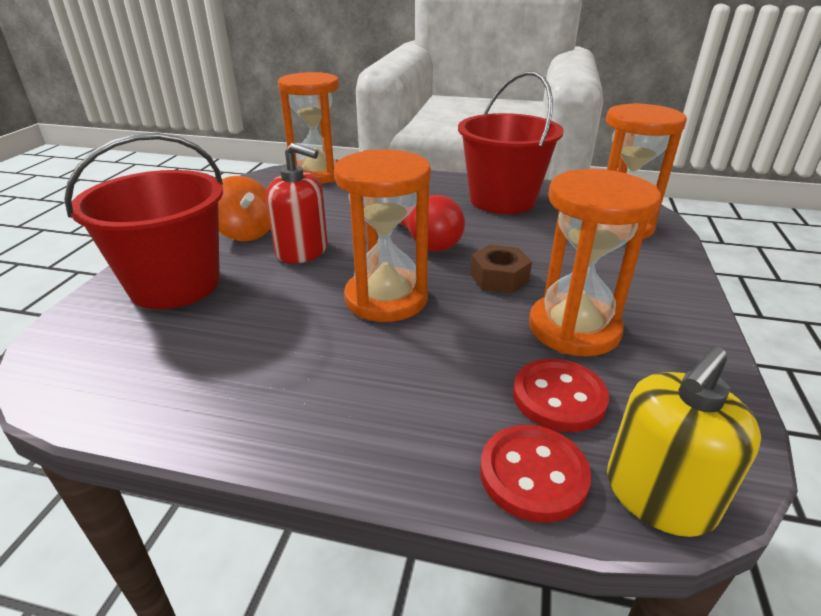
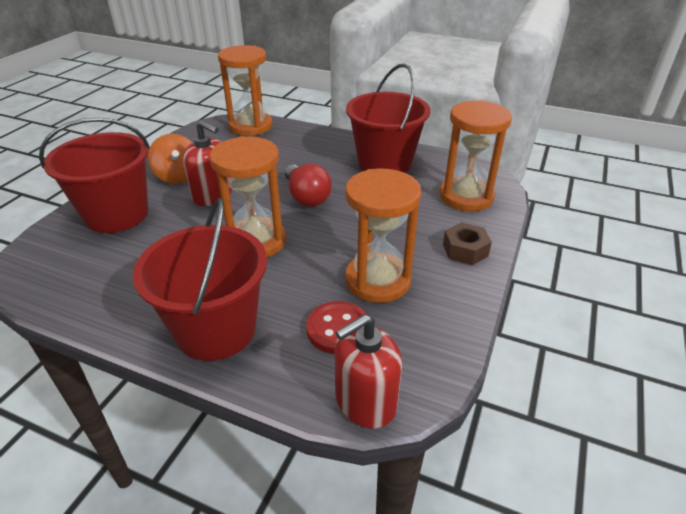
camera: 10 degrees right, 5 degrees up
brown nut [470,245,532,294] -> brown nut moved to [443,222,492,265]
red button [480,425,591,523] -> none
yellow soap dispenser [607,346,761,537] -> red soap dispenser [335,314,402,429]
none -> red bucket [133,198,267,361]

